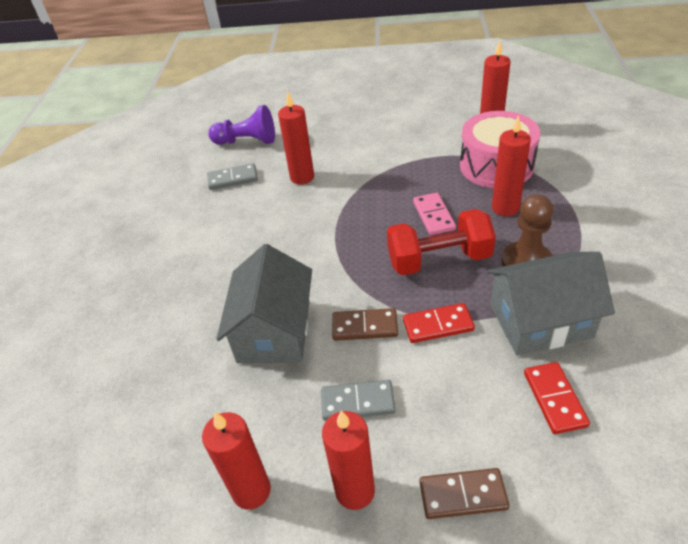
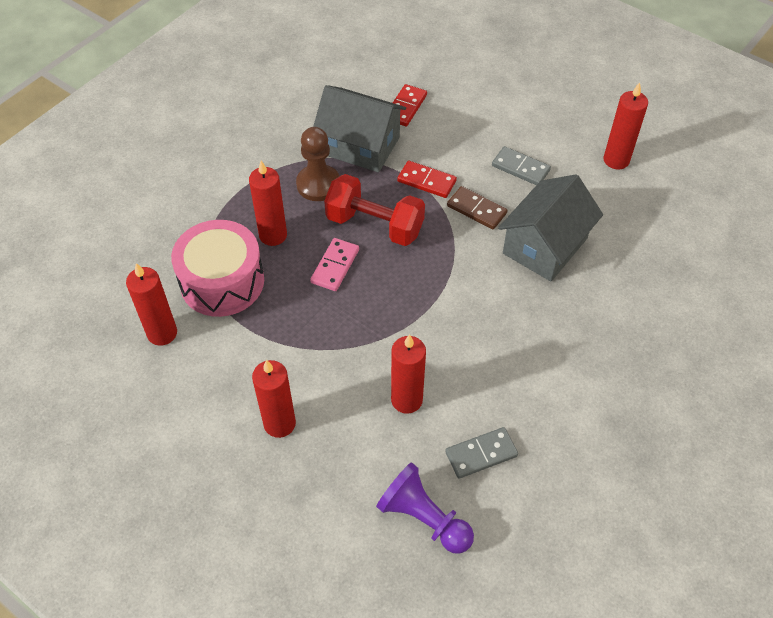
camera: 150 degrees left, 10 degrees up
grey domino [207,163,258,190] -> grey domino turned 45 degrees counterclockwise [445,427,518,479]
red candle [322,410,375,510] -> red candle moved to [252,360,296,438]
brown domino [419,468,509,519] -> none

